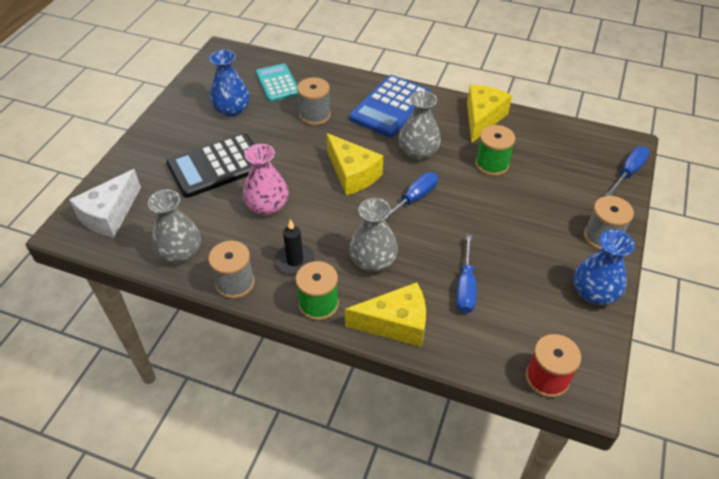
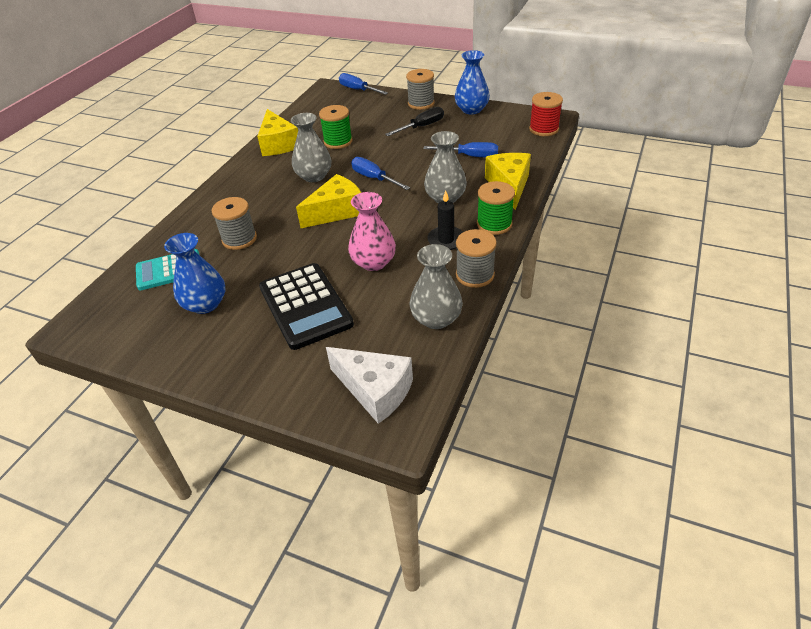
camera: 85 degrees left, 5 degrees down
blue calculator [349,75,431,138] -> none
yellow cheese [467,85,512,143] -> yellow cheese turned 135 degrees counterclockwise [257,109,298,156]
none -> black screwdriver [385,107,444,136]

